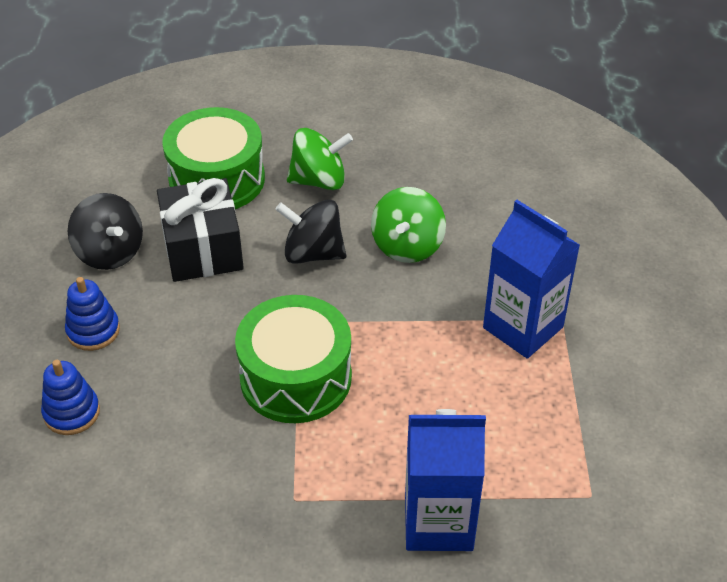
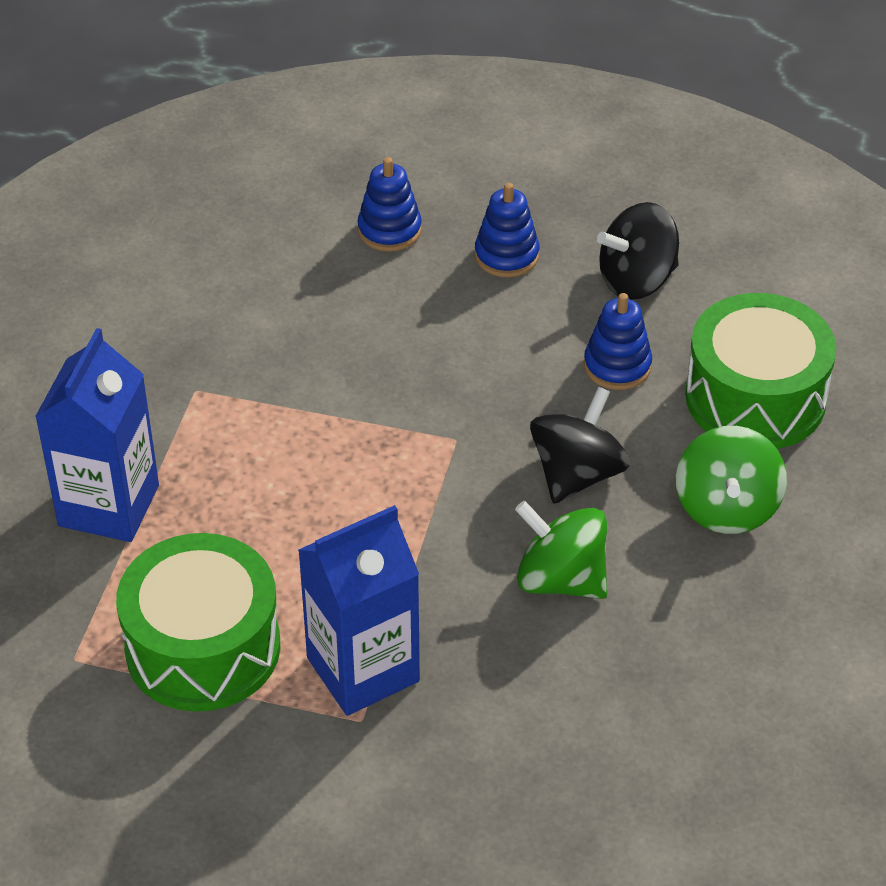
camera: 105 degrees right, 0 degrees up
black gift [157,178,244,282] -> blue stacking toy [584,293,652,390]
green drum [235,295,352,423] -> green drum moved to [116,533,280,712]

